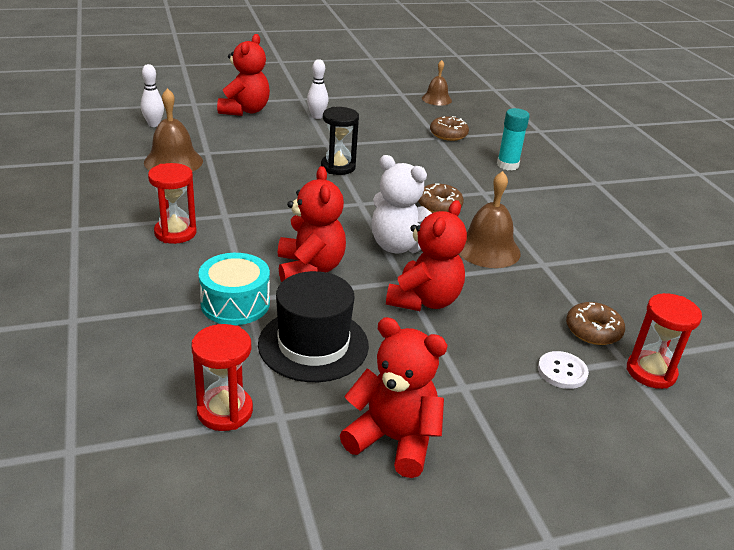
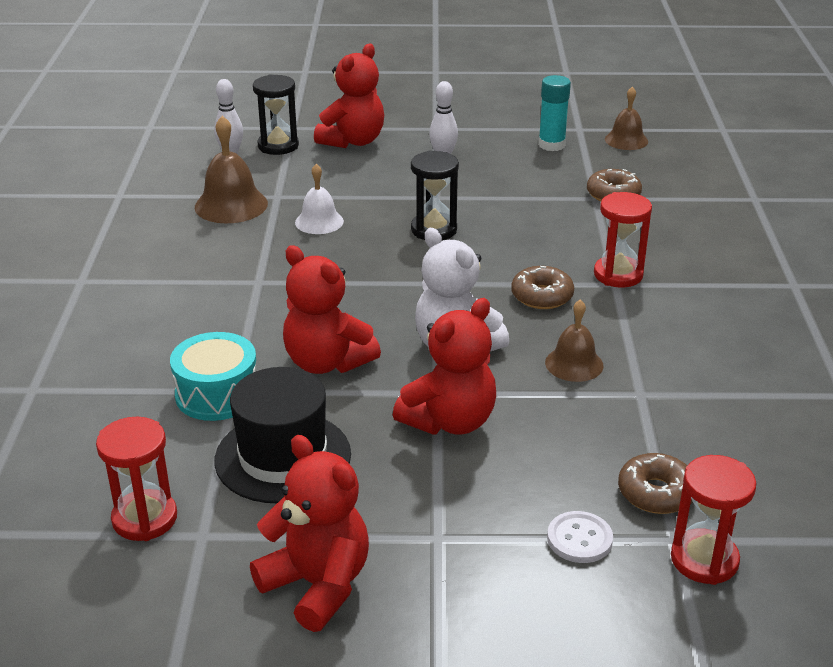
camera: 20 degrees right, 0 degrees up
red hourglass [148,163,197,244] -> red hourglass moved to [594,192,652,287]
red teddy bear [278,166,346,282] -> red teddy bear turned 120 degrees clockwise [283,245,381,374]
brown bell [459,171,521,268] -> brown bell [545,299,603,382], size x0.65
turquoise glue stick [497,108,530,170] -> turquoise glue stick moved to [538,75,571,151]
none -> black hourglass [253,74,299,155]
none -> white bell [295,164,344,234]

